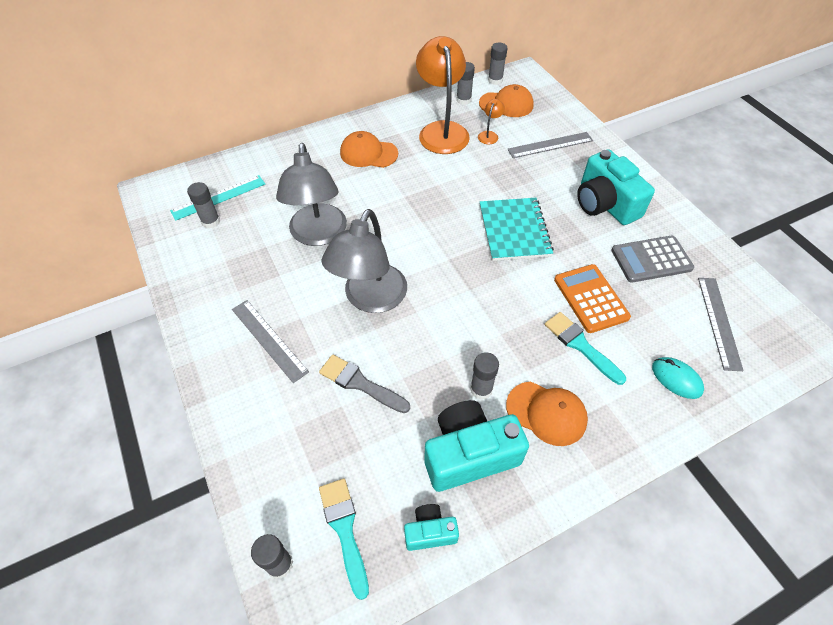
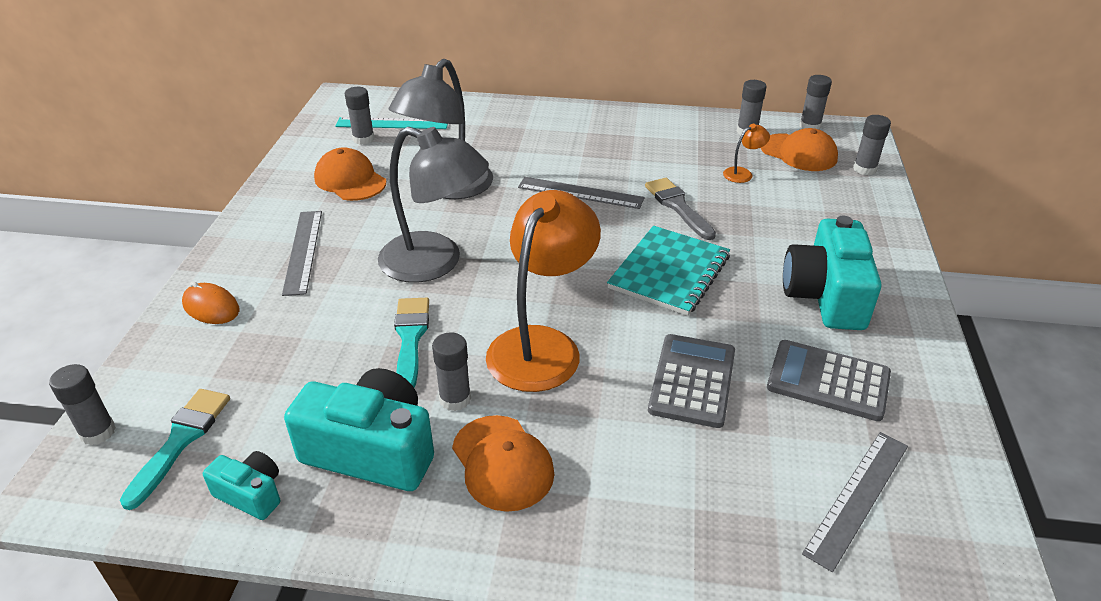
camera: 35 degrees right, 15 degrees down
grey brush [319,355,410,413] -> grey brush moved to [645,178,716,240]
grey lamp [322,209,407,313] -> grey lamp turned 120 degrees counterclockwise [378,127,489,283]
orange cap [340,131,398,168] -> orange cap moved to [314,147,386,201]
orange lamp [416,36,470,154] -> orange lamp moved to [486,190,601,392]
grey ruler [507,132,593,158] -> grey ruler moved to [518,177,644,209]
turquoise brush [545,312,626,385] -> turquoise brush moved to [394,298,429,388]
orange calculator [554,264,631,333] -> grey calculator [648,334,735,428]
turquoise mouse [652,357,704,399] -> none
none -> orange mouse [182,281,239,324]
none -> grey glue stick [853,115,891,175]

